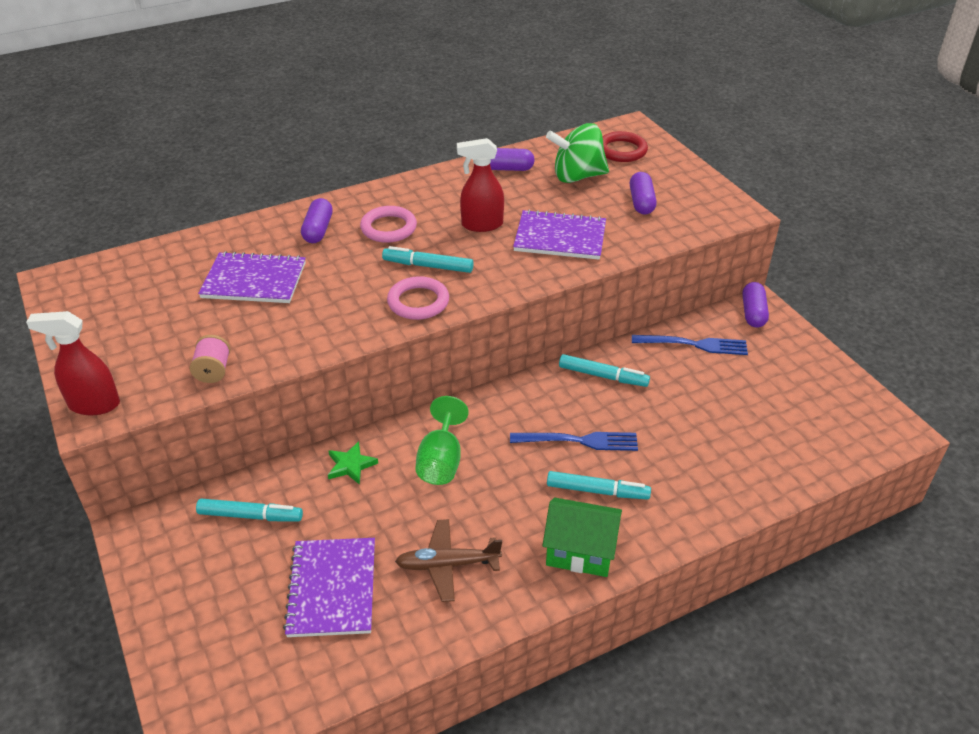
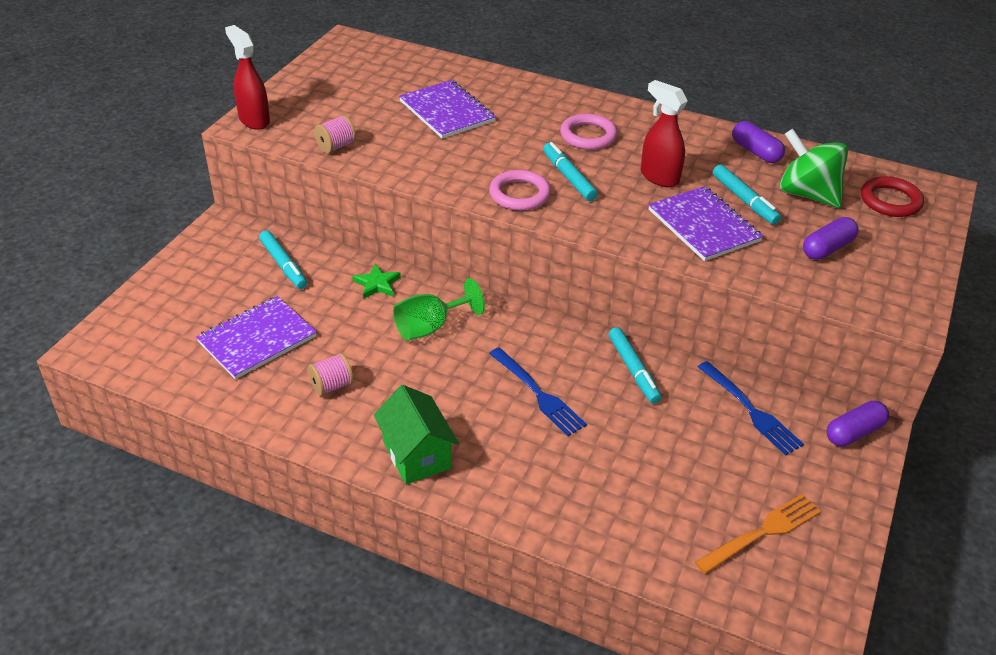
camera: 50 degrees right, 0 degrees up
purple capsule [301,198,333,243] -> none
brown plane [395,519,502,602] -> pink spool [308,353,354,396]
turquoise marker [547,471,651,500] -> turquoise marker moved to [713,164,781,225]
none -> orange fork [695,494,821,574]

